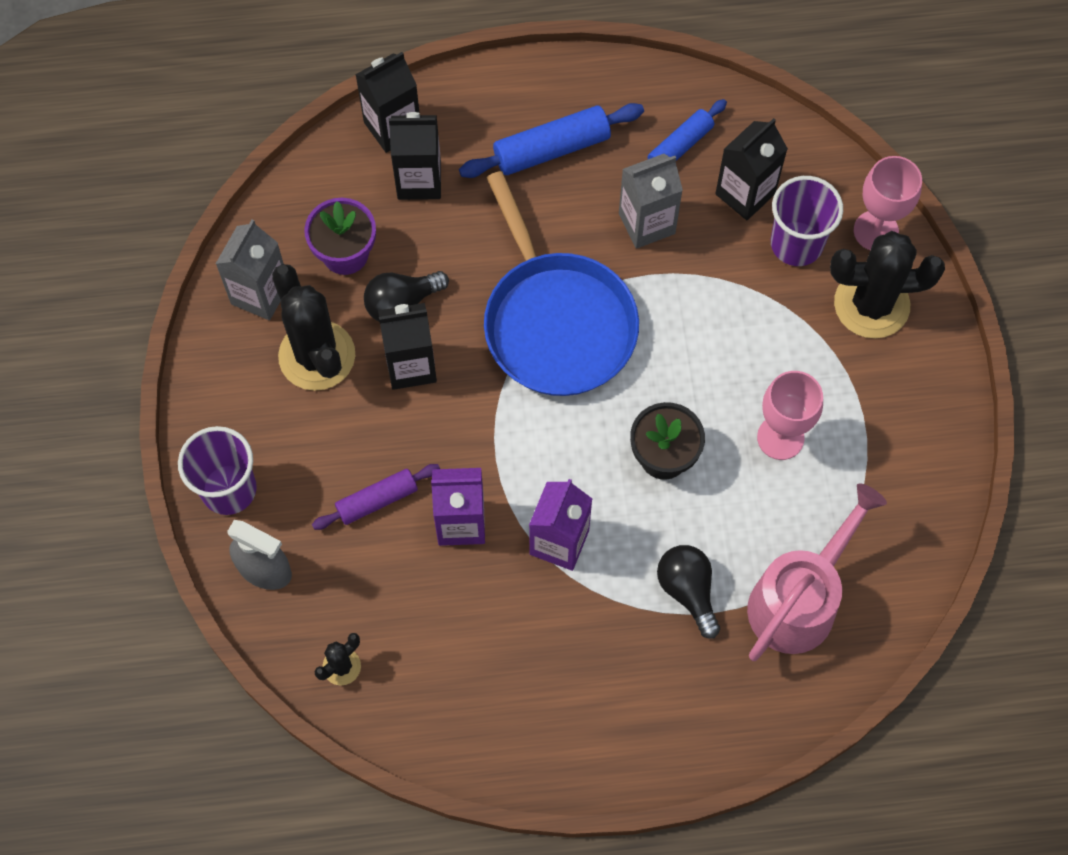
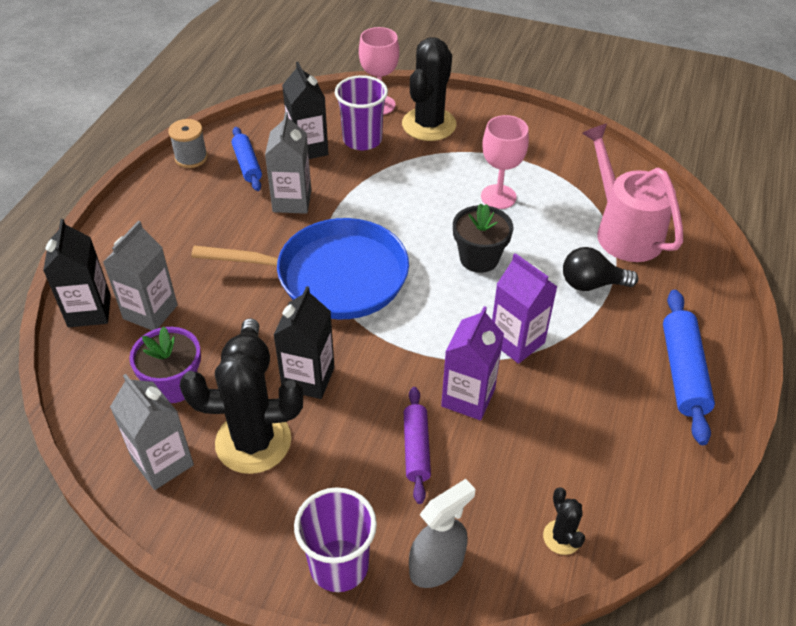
camera: 65 degrees left, 20 degrees down
black carton [389,112,441,200] -> grey carton [103,221,178,330]
blue rolling pin [459,103,644,178] -> blue rolling pin moved to [663,290,715,445]
none -> grey spool [168,119,208,168]

